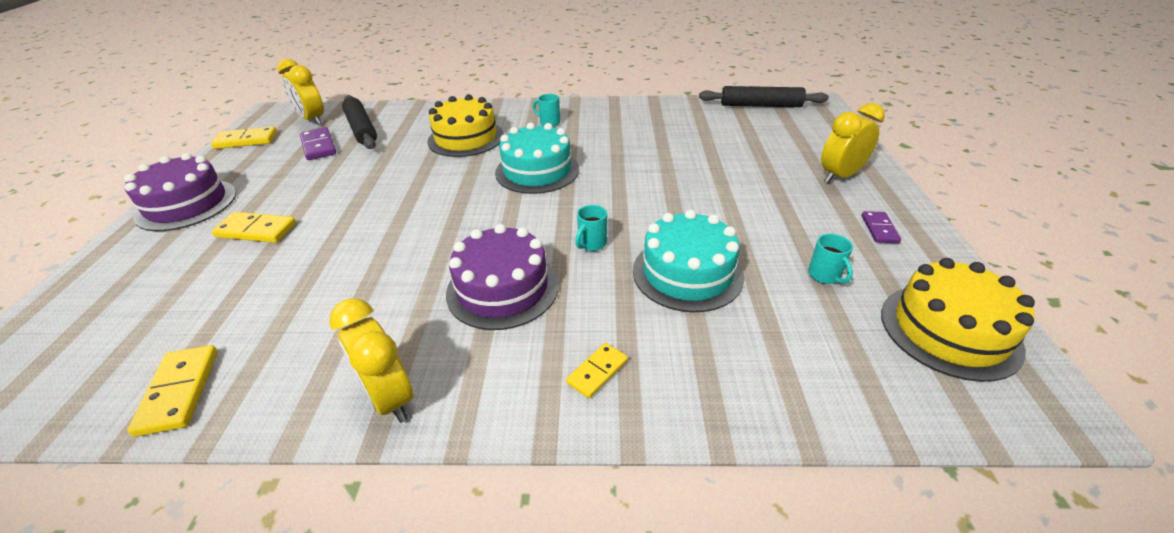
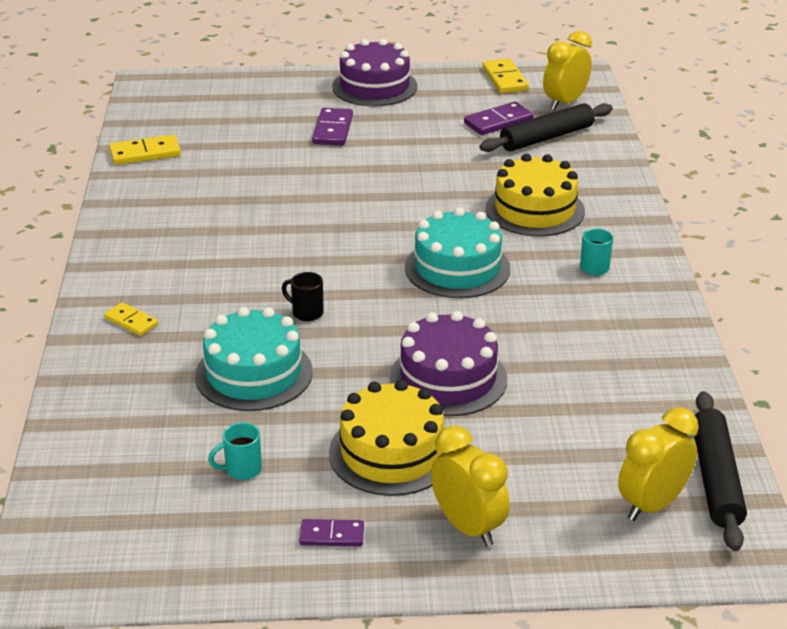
camera: 85 degrees right, 5 degrees down
yellow domino [212,212,296,243] -> purple domino [312,108,353,146]
yellow clock [329,298,413,423] -> yellow clock moved to [618,407,699,521]
purple cake [446,224,559,330] -> purple cake moved to [389,311,507,416]
turquoise mug [575,205,607,251] -> black mug [282,272,324,321]
yellow cake [881,258,1035,382] -> yellow cake moved to [329,380,444,496]

